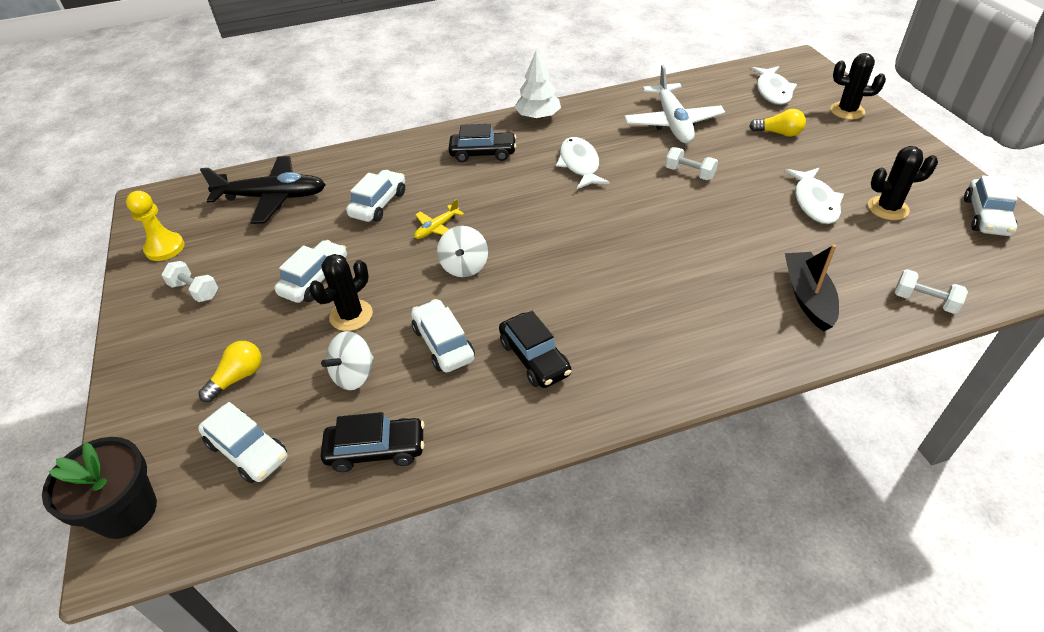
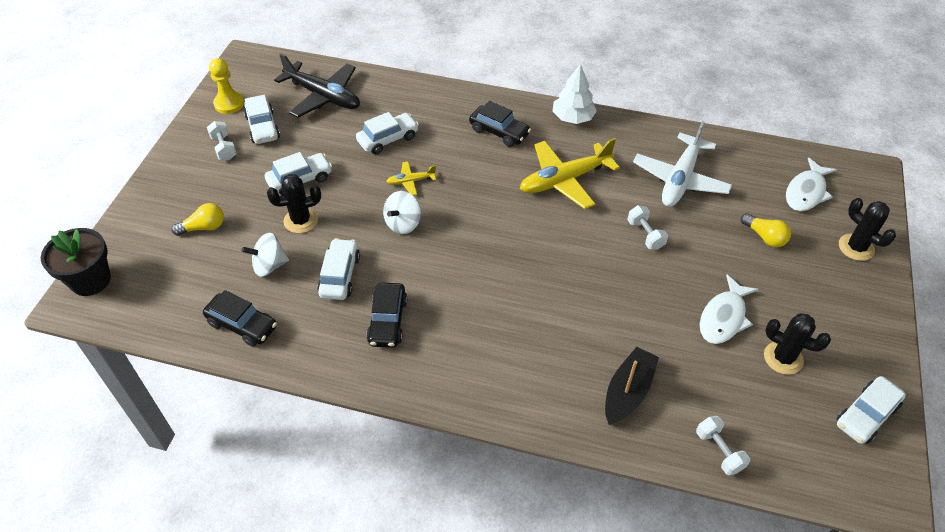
camera: 30 degrees right, 5 degrees up
white car [198,402,288,483] -> white car moved to [244,95,280,144]
white fish [556,137,610,189] -> yellow plane [520,138,620,209]

